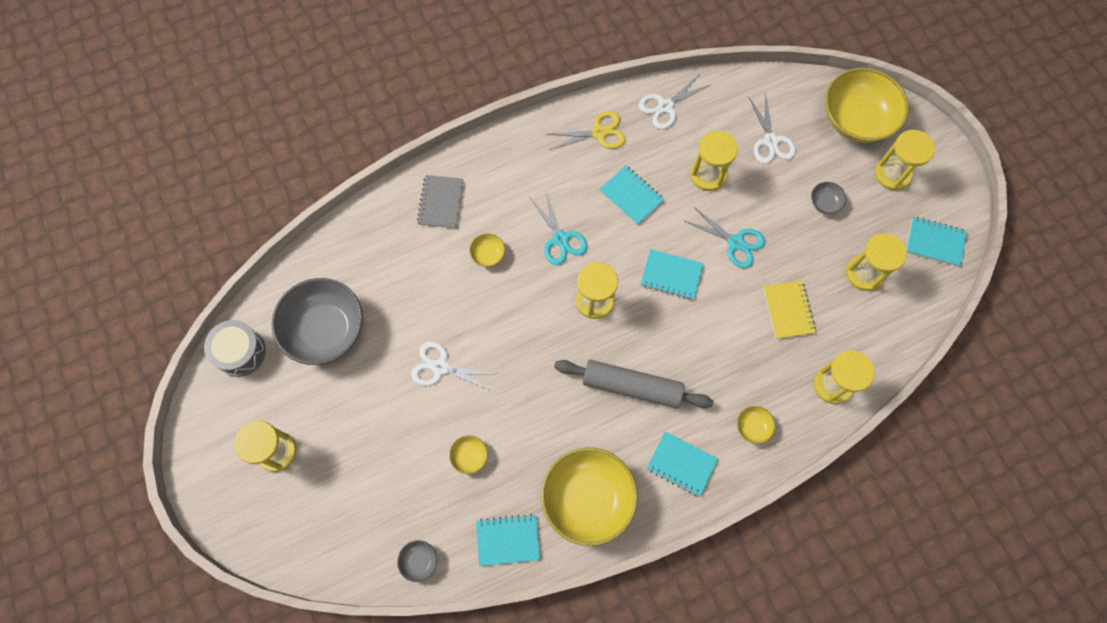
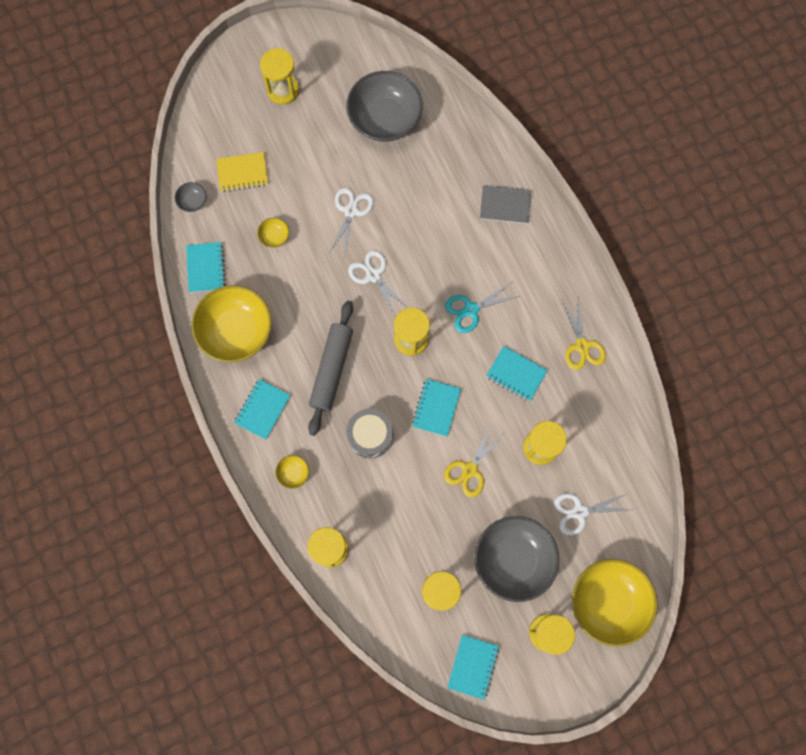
camera: 90 degrees right, 5 degrees up
grey drum [204,320,266,377] -> grey drum moved to [346,409,393,458]
yellow bowl [469,233,505,267] -> none
turquoise notebook [599,165,664,225] -> turquoise notebook turned 75 degrees clockwise [486,346,548,401]
white scissors [639,73,712,129] -> white scissors moved to [348,250,409,317]
turquoise scissors [685,207,765,268] -> yellow scissors [444,423,506,497]
yellow notebook [763,280,816,339] -> yellow notebook moved to [216,152,268,192]
grey bowl [811,182,846,214] -> grey bowl [475,516,559,602], size x2.41

